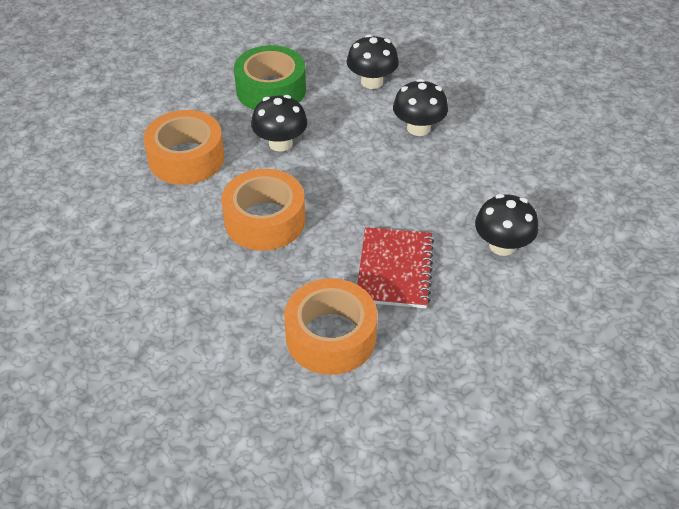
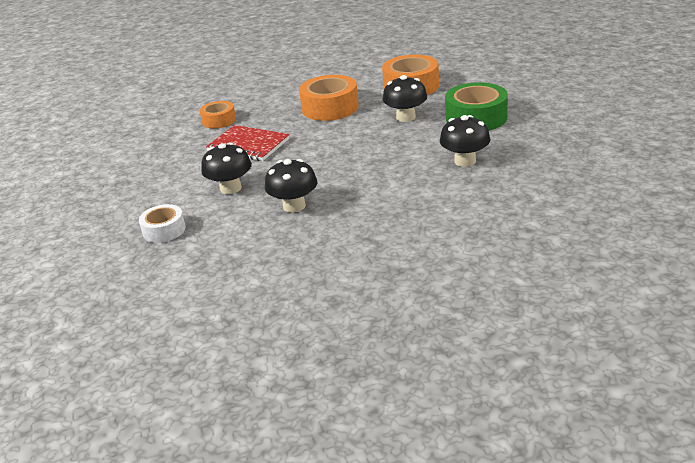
camera: 115 degrees right, 15 degrees down
orange tape [284,278,377,375] -> orange tape [199,101,236,129], size x0.60
black mushroom [393,79,448,136] -> black mushroom moved to [265,159,317,213]
none -> white tape [139,204,186,243]

